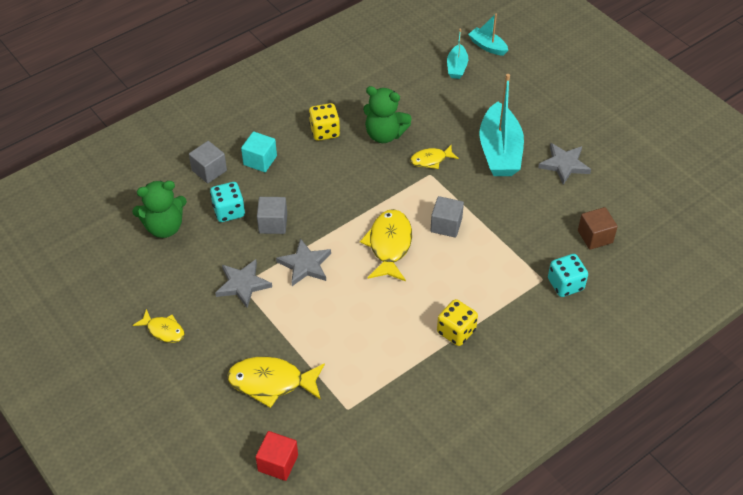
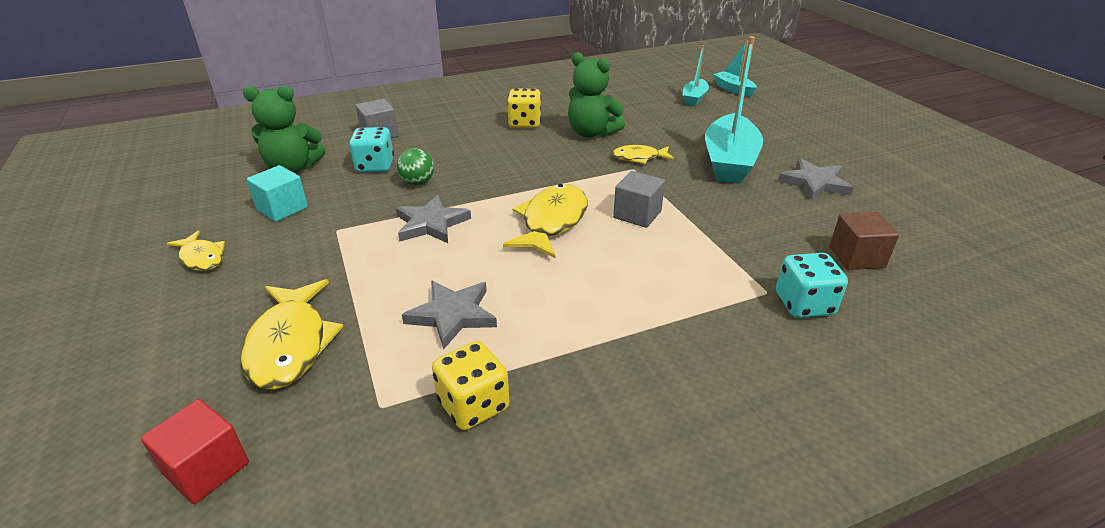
camera: 15 degrees right, 15 degrees down
grey star [215,259,272,308] -> grey star moved to [402,281,497,350]
yellow fish [227,357,325,408] -> yellow fish turned 120 degrees counterclockwise [241,279,343,389]
turquoise cube [241,131,277,172] -> turquoise cube moved to [247,165,308,222]
grey cube [257,197,287,234] -> green ball [397,148,434,185]
yellow dice [437,299,478,346] -> yellow dice moved to [432,341,509,430]

